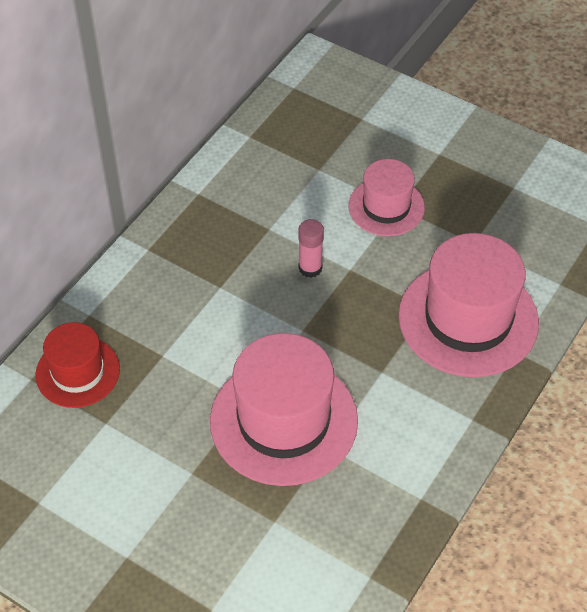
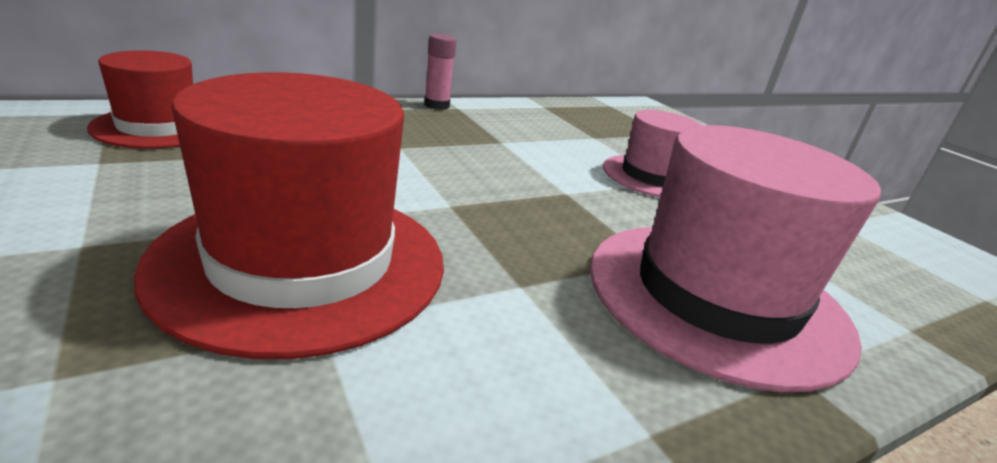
camera: 25 degrees right, 25 degrees down
pink hat [210,333,358,486] -> red hat [134,72,444,359]
pink glue stick [298,219,324,278] -> pink glue stick moved to [425,34,457,110]

